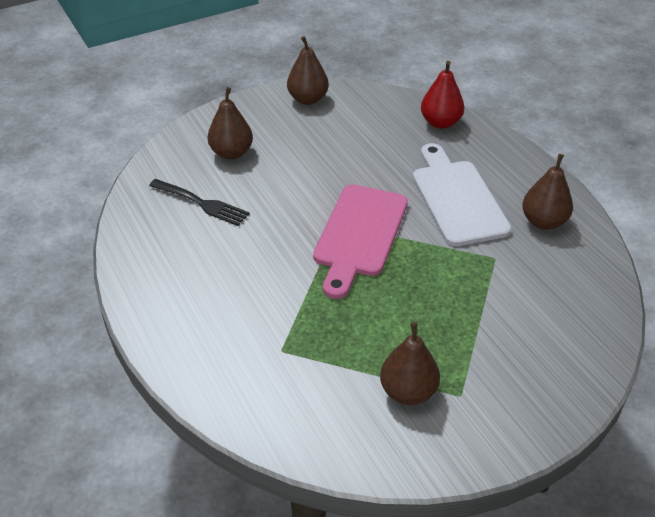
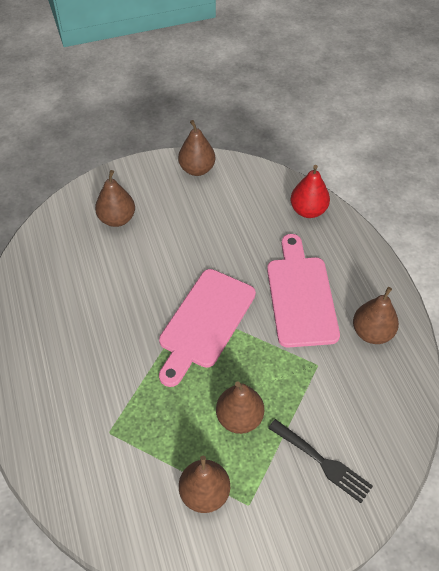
camera: 10 degrees right, 10 degrees up
black fork [149,179,250,226] -> black fork moved to [268,419,373,503]
white cutting board [413,143,511,246] -> pink cutting board [267,234,340,348]
none -> brown pear [216,381,264,434]

